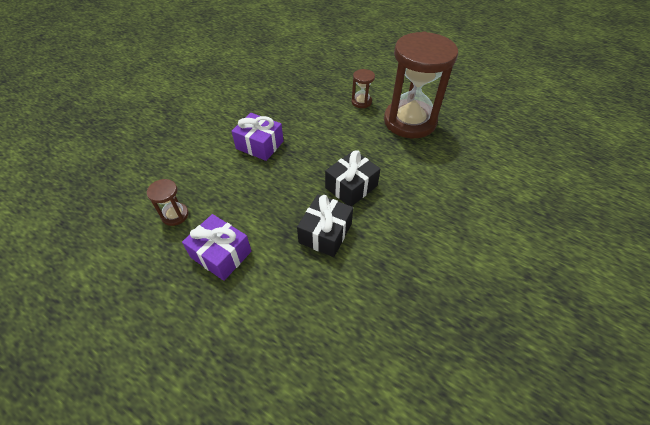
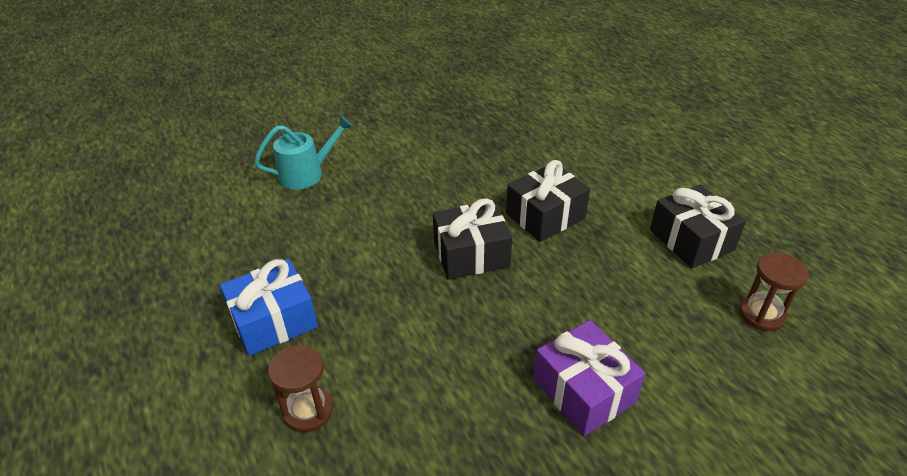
camera: 150 degrees left, 10 degrees down
purple gift [182,214,252,281] -> black gift [650,184,746,268]
brown hourglass [384,32,458,138] -> blue gift [220,259,318,356]
none -> turquoise watering can [254,115,353,190]

